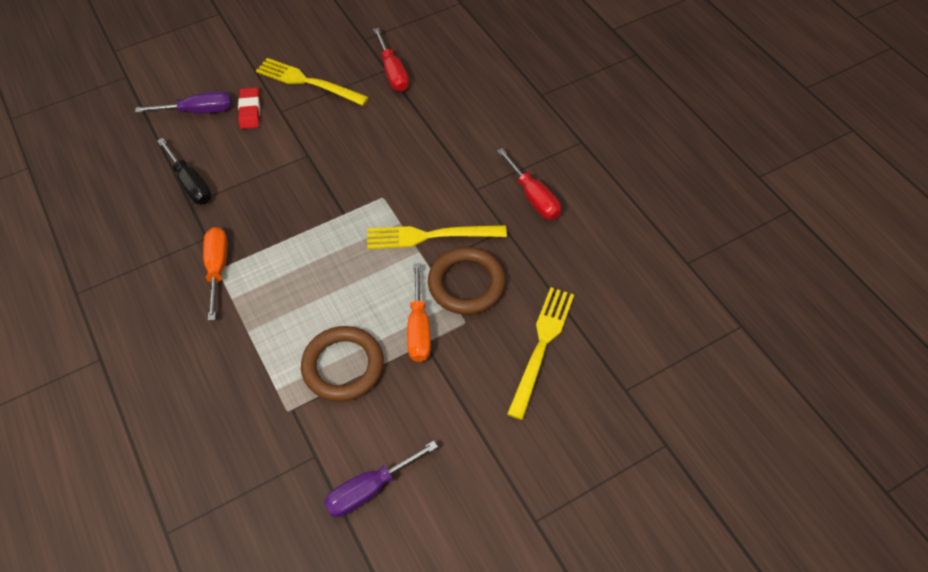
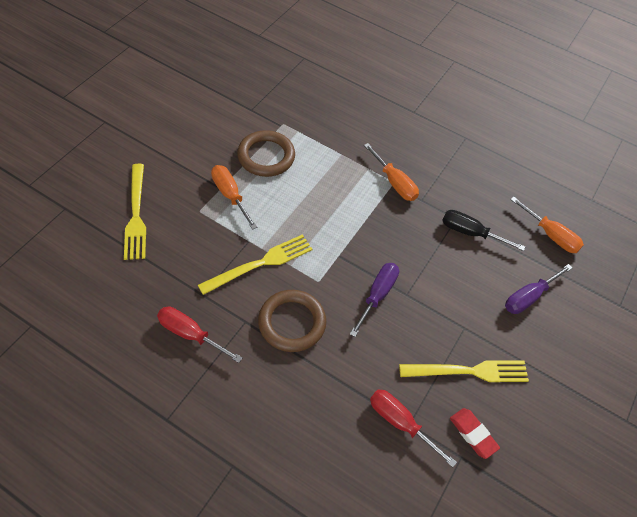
camera: 145 degrees right, 0 degrees up
red eraser [238,87,260,129] -> red eraser moved to [450,408,500,459]
purple screwdriver [324,441,438,517] -> purple screwdriver moved to [350,263,399,337]
brown ring [428,247,506,314] -> brown ring moved to [258,290,326,352]
none -> orange screwdriver [510,197,584,253]

